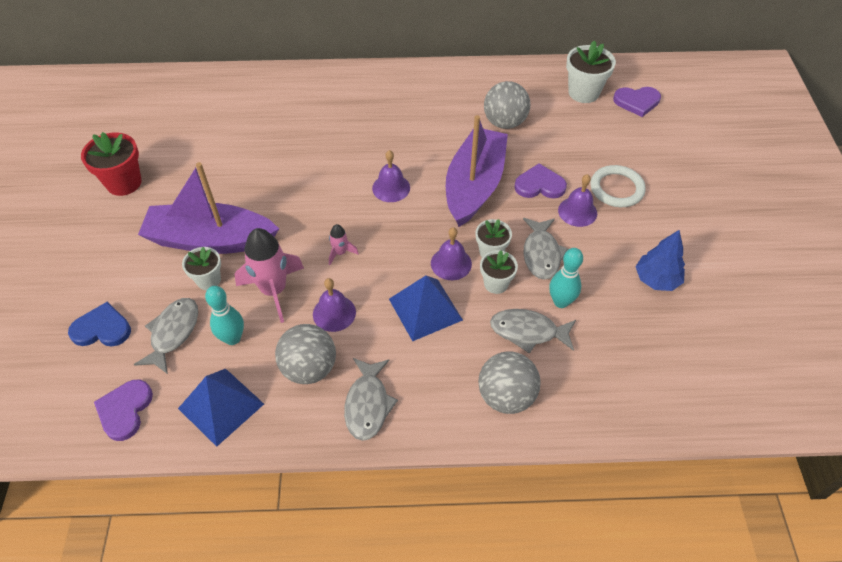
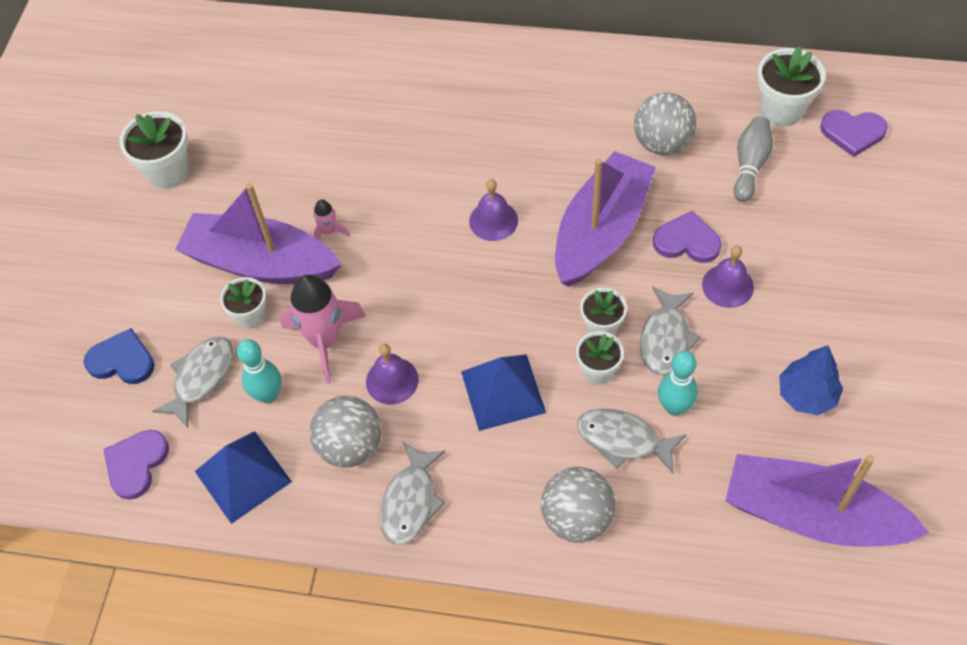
camera: 15 degrees right, 5 degrees up
red flower pot [81,132,141,196] -> white flower pot [120,111,189,189]
pink rocket [329,224,359,265] -> pink rocket moved to [312,200,350,239]
purple bell [431,227,472,280] -> none
white ring [591,165,646,207] -> none
none -> purple boat [725,454,929,547]
none -> grey bowling pin [734,116,773,202]

